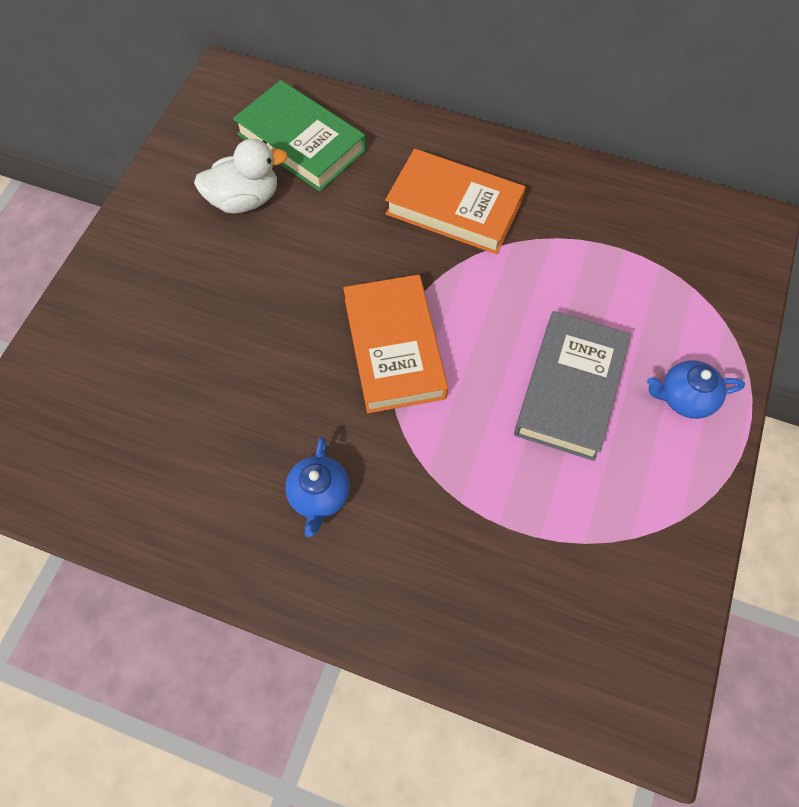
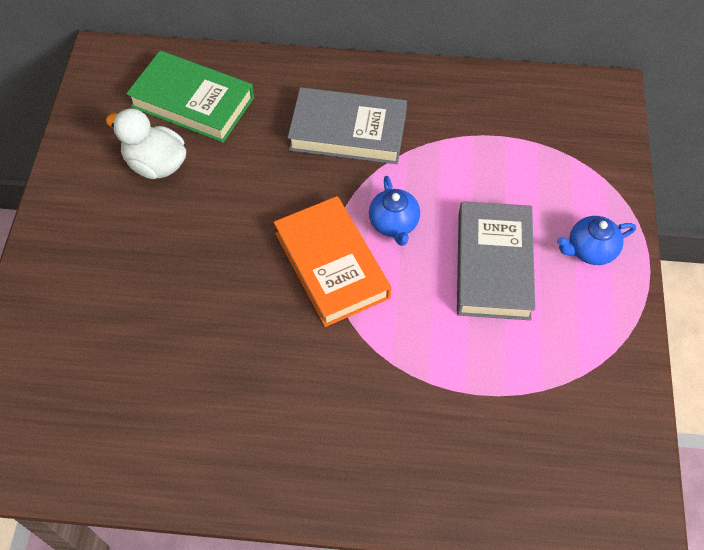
camera: 15 degrees left, 5 degrees down
white duck [194,139,288,213] -> white duck turned 120 degrees counterclockwise [106,108,186,179]
blue teapot [285,437,350,537] -> blue teapot moved to [369,176,420,246]
orange book [385,149,525,254] -> grey book [288,87,407,164]

